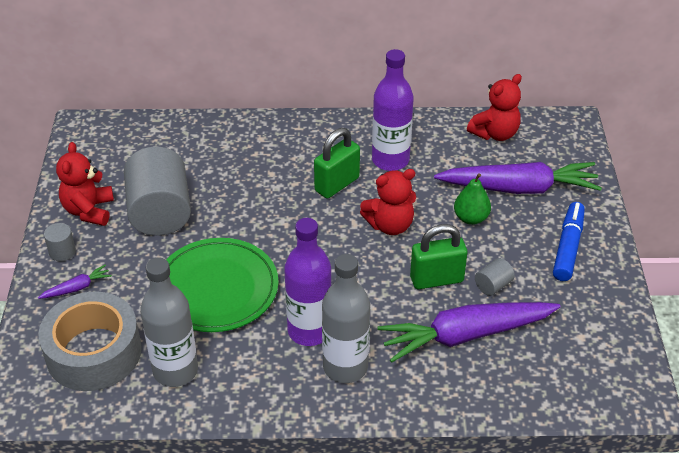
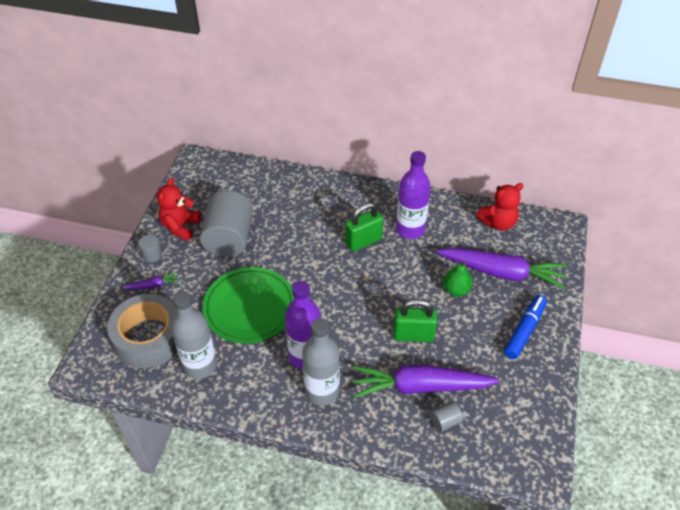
camera: 15 degrees right, 5 degrees up
red teddy bear [360,169,416,235] -> none
grey cylinder [475,258,515,296] -> grey cylinder moved to [430,401,463,432]

